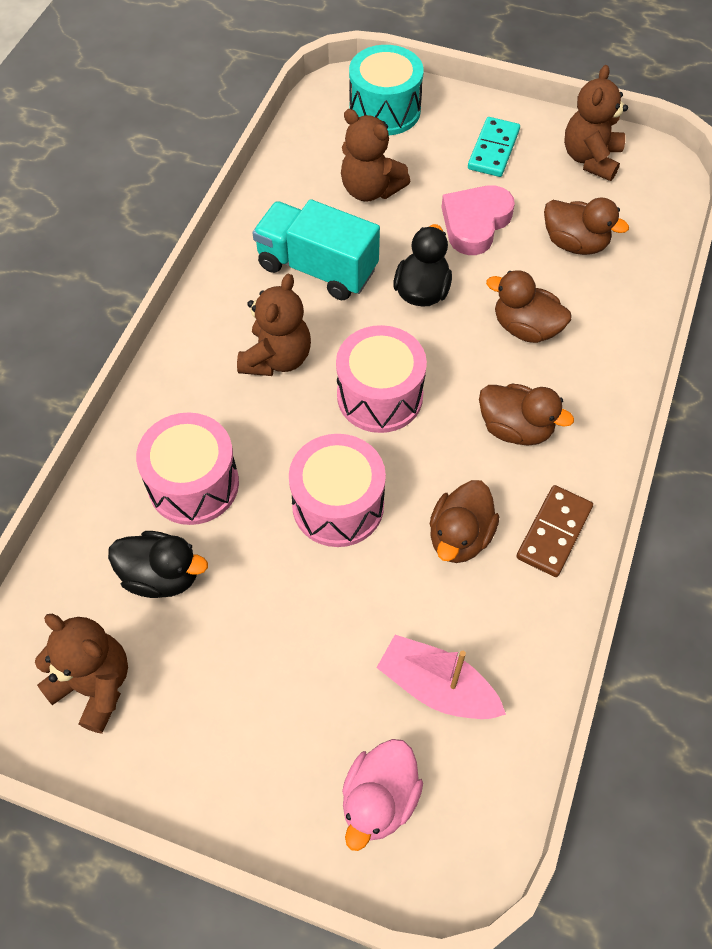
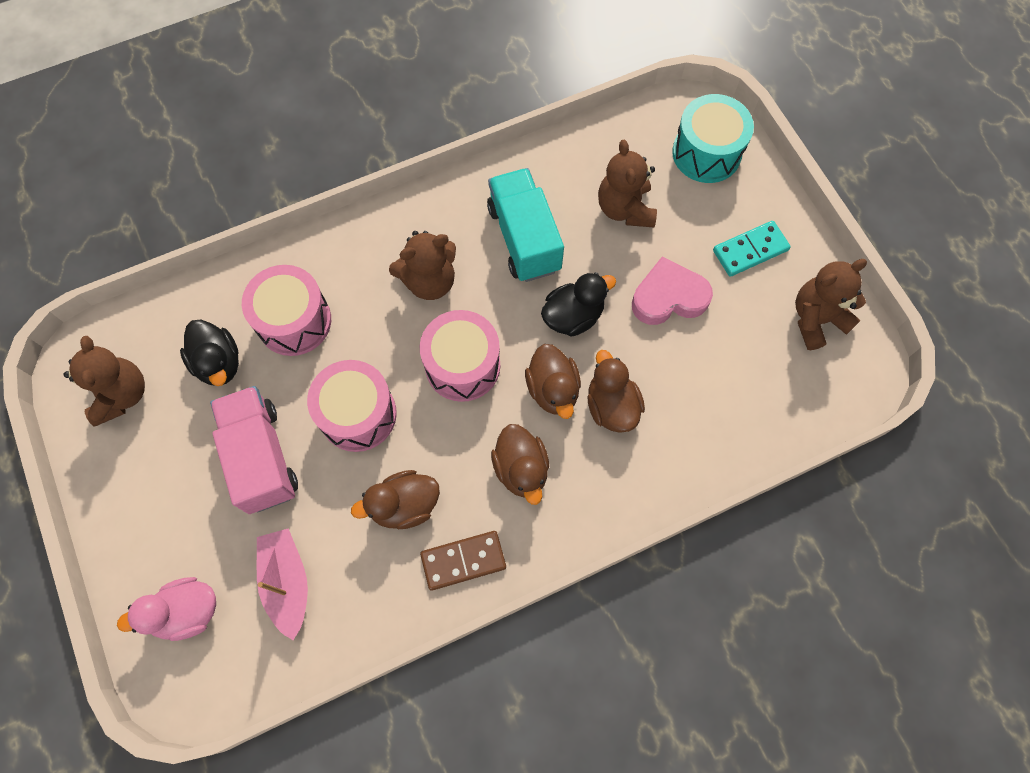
camera: 45 degrees right, 10 degrees up
brown duck [544,198,629,255] -> brown duck moved to [525,344,581,419]
none -> pink truck [210,386,298,514]

